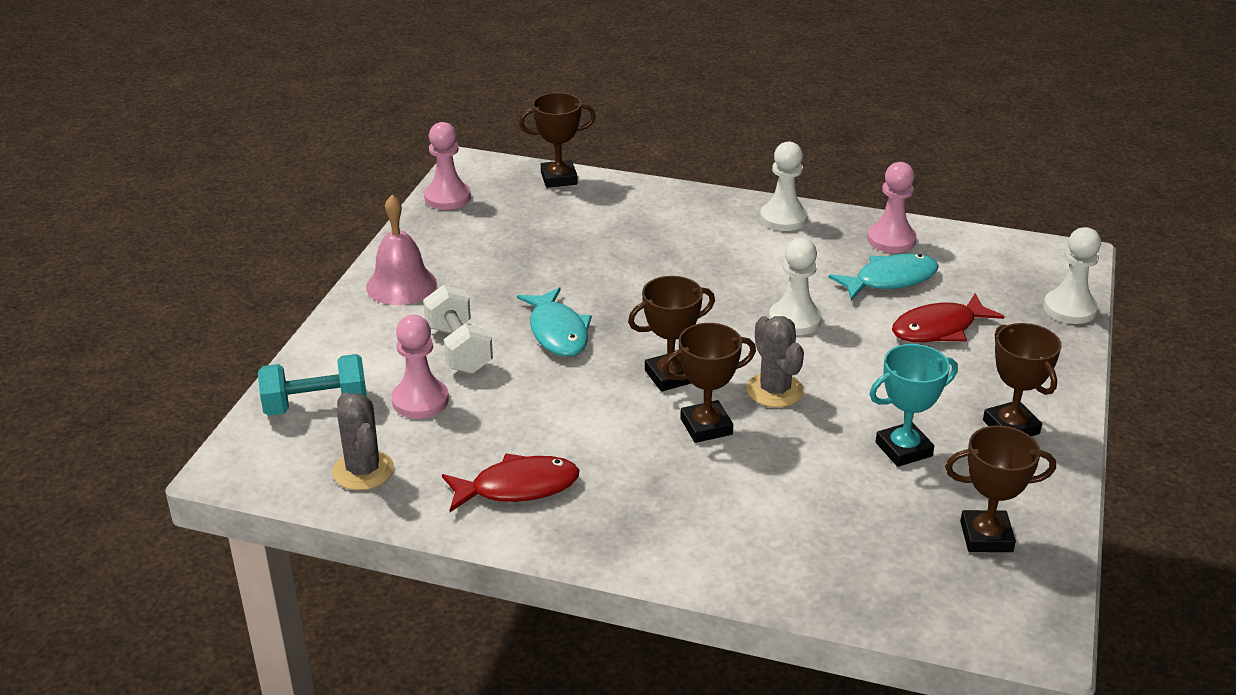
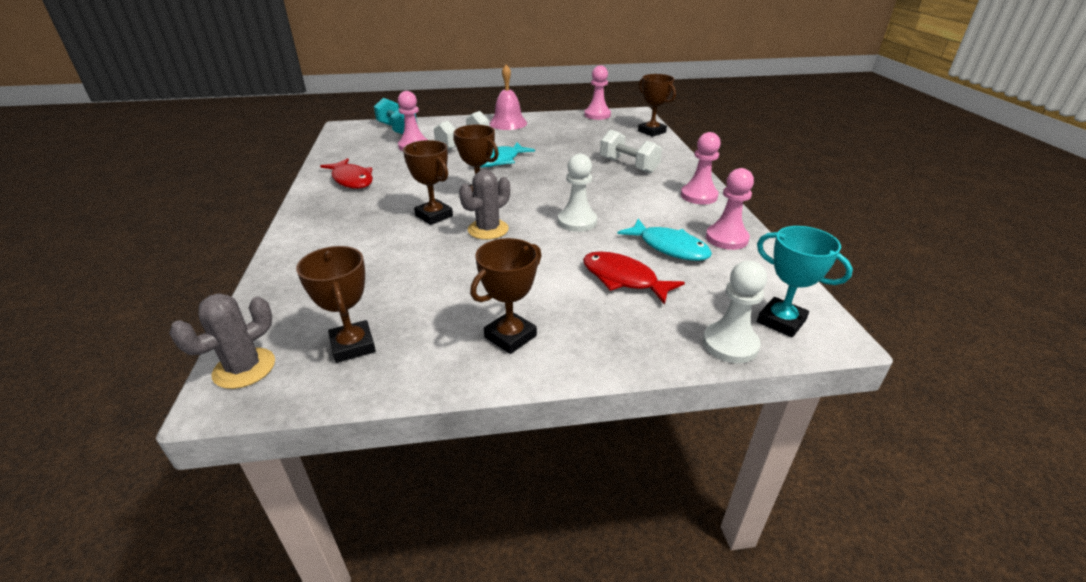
camera: 65 degrees right, 0 degrees up
grey cactus [332,392,394,490] -> grey cactus moved to [169,294,275,389]
white pawn [760,142,808,231] -> pink pawn [681,132,721,205]
turquoise trophy [870,344,958,467] -> turquoise trophy moved to [757,226,853,338]
none -> white dumbbell [600,129,662,173]

